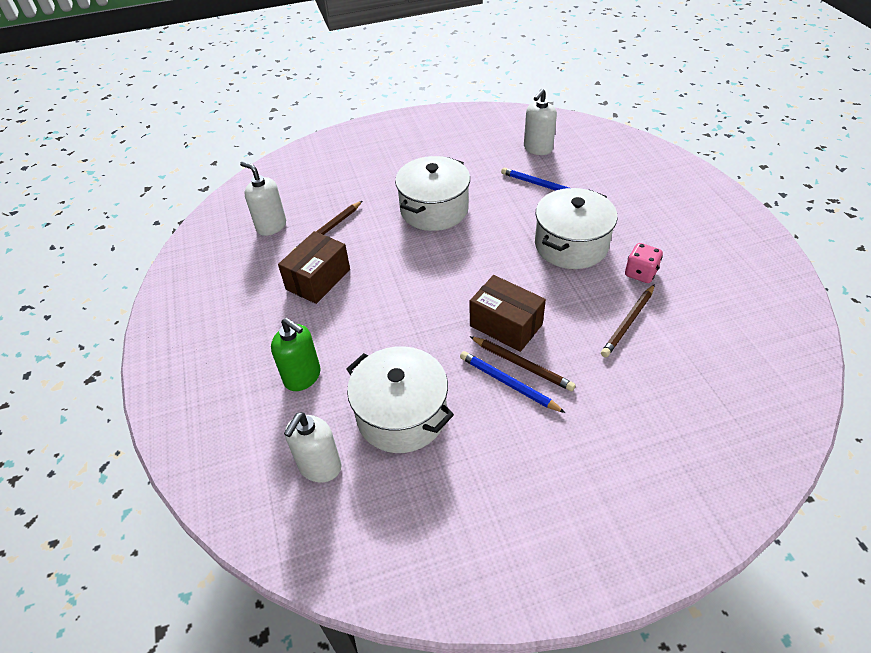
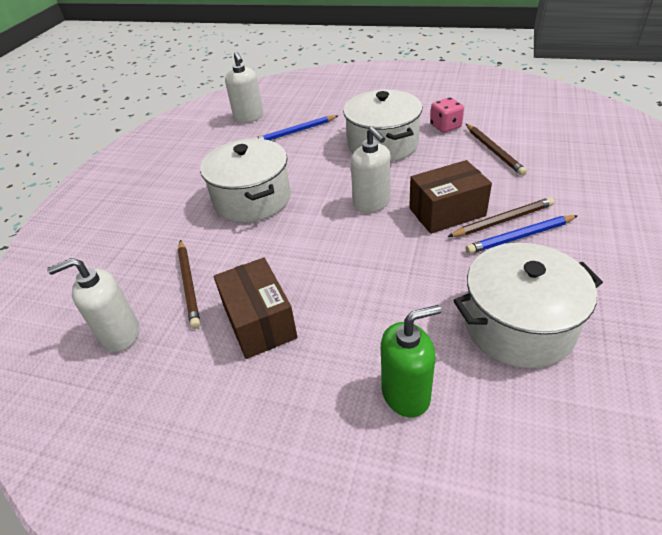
camera: 55 degrees left, 5 degrees down
white soap dispenser [284,412,342,483] -> white soap dispenser moved to [351,127,391,213]

